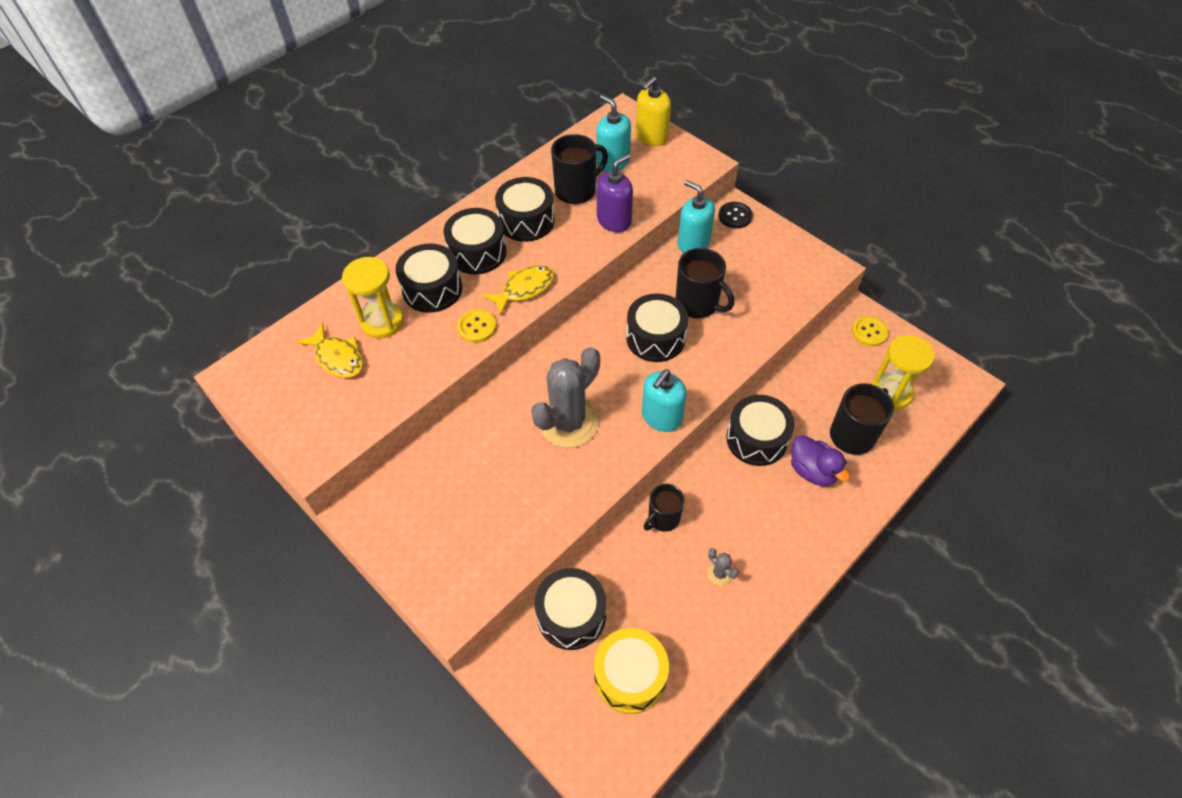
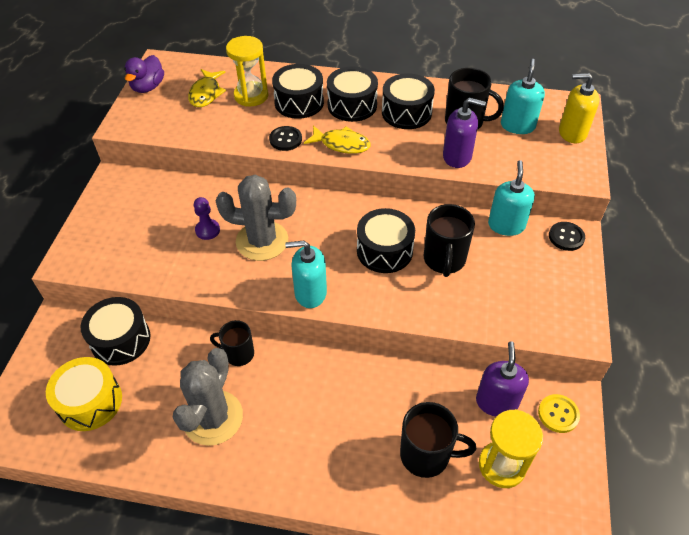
camera: 55 degrees right, 5 degrees down
yellow button [457,309,496,343] -> black button [269,126,302,151]
grey cactus [707,548,739,586] -> grey cactus [173,348,243,446], size x2.48
black drum [726,395,794,466] -> none
purple duck [791,435,850,486] -> purple duck moved to [124,55,164,93]
none -> purple pawn [194,197,220,240]
none -> purple soap dispenser [476,341,529,416]

